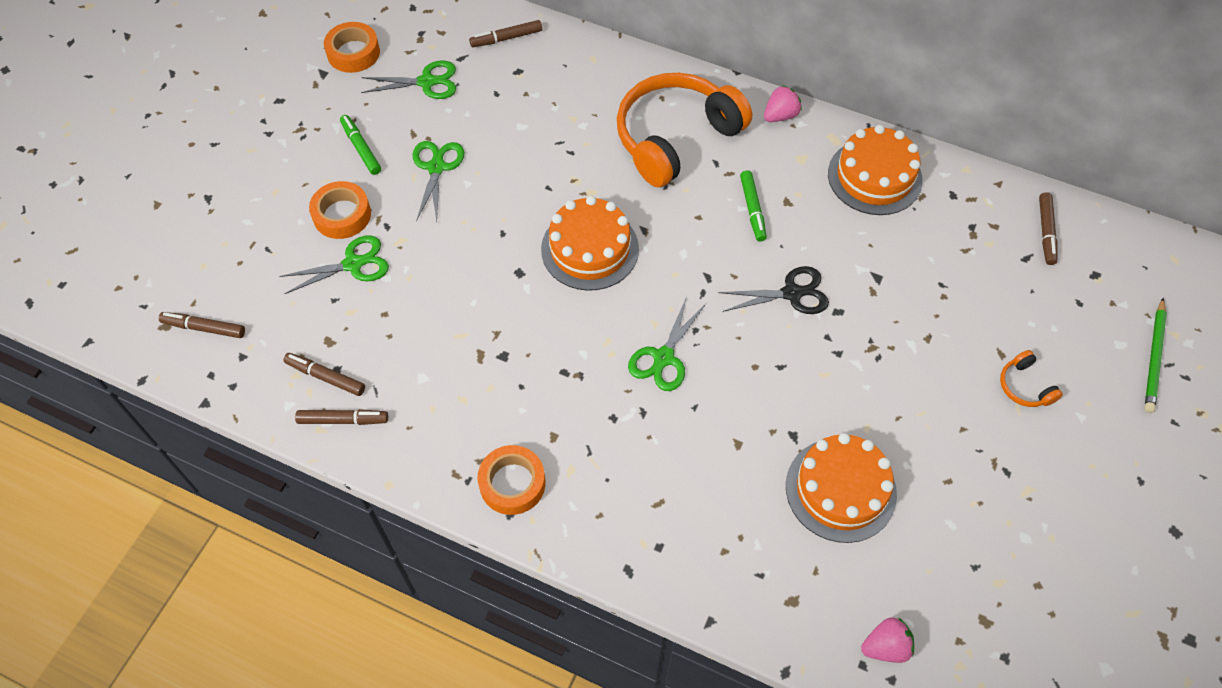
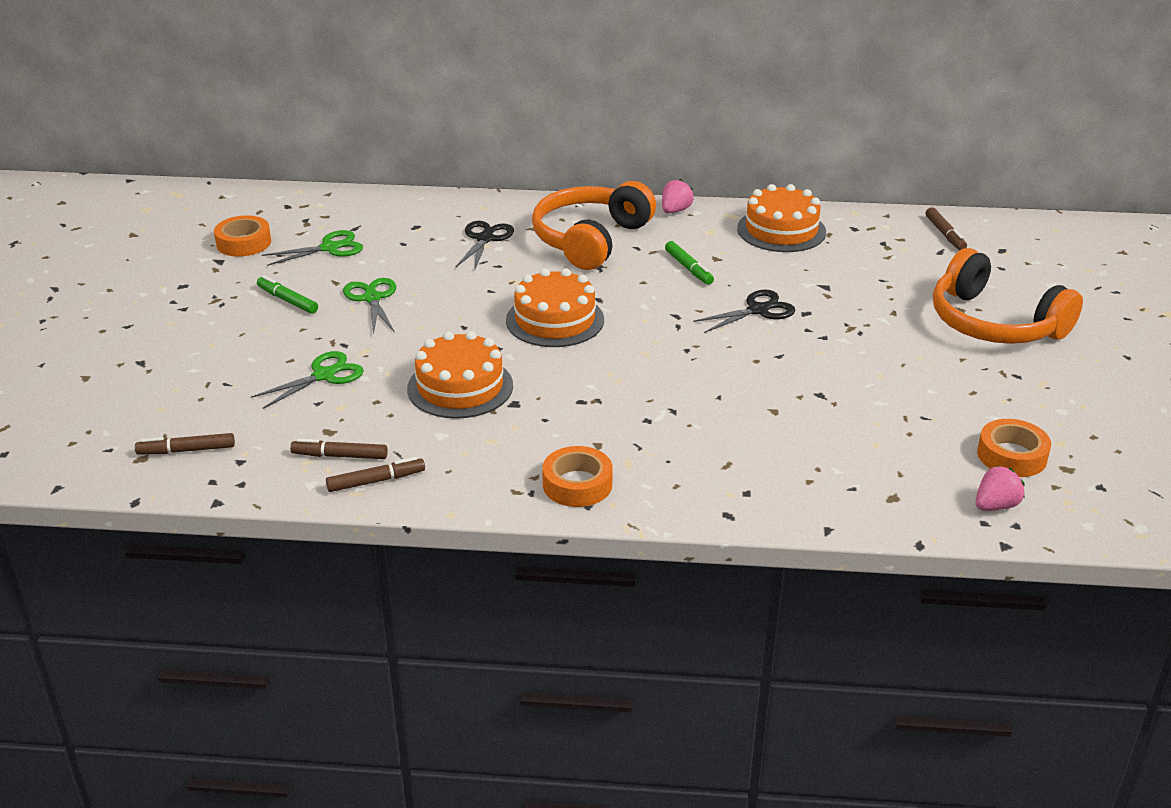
camera: 20 degrees left, 25 degrees down
orange tape [309,181,371,239] -> orange tape moved to [977,419,1051,477]
brown marker [469,20,542,47] -> none
green scissors [628,296,706,391] -> none
orange cake [786,433,897,543] -> orange cake moved to [407,331,513,419]
orange headphones [1000,350,1063,407] -> orange headphones [933,248,1083,344], size x2.49
green pencil [1144,298,1167,413] -> none
none -> black scissors [456,221,514,271]

